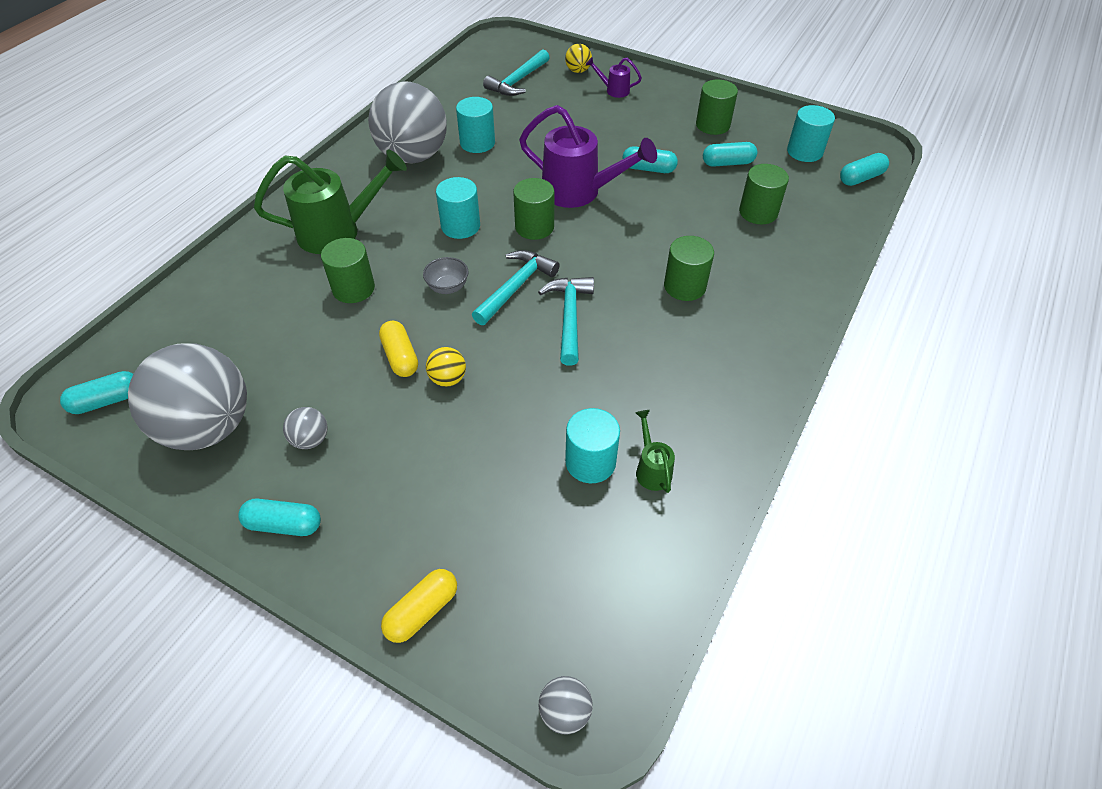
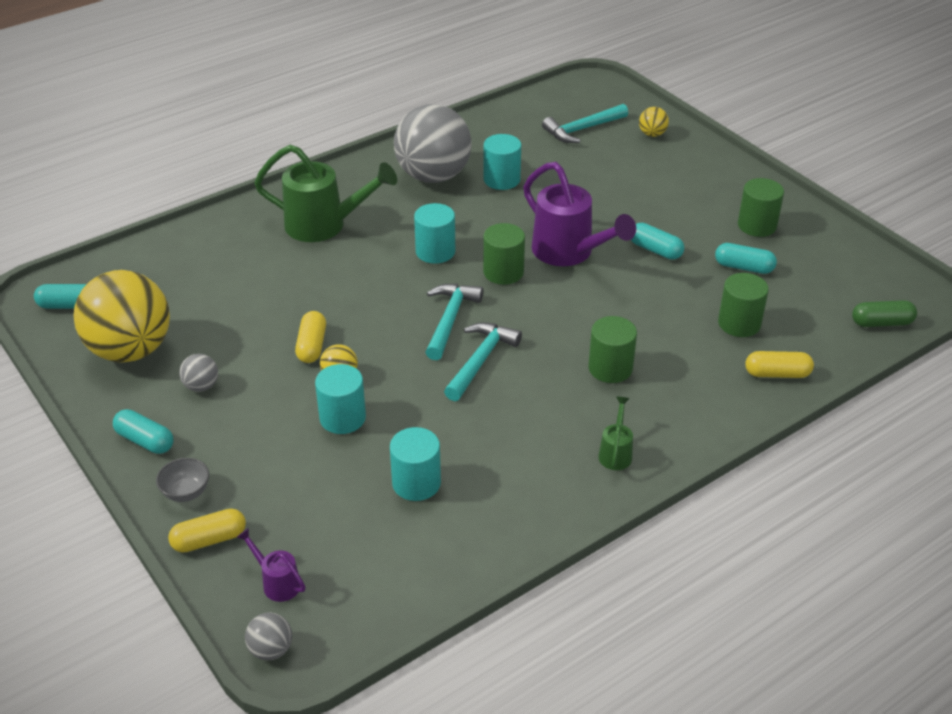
camera: 25 degrees right, 10 degrees down
grey ball [128,343,247,450] -> yellow ball [74,270,170,362]
green cylinder [321,238,375,303] -> none
grey bowl [423,257,468,294] -> grey bowl moved to [156,458,209,502]
turquoise hammer [472,250,560,325] -> turquoise hammer turned 45 degrees counterclockwise [425,284,483,360]
purple watering can [586,57,642,98] -> purple watering can moved to [236,528,305,602]
green watering can [635,410,675,493] -> green watering can moved to [598,397,633,470]
turquoise cylinder [787,105,835,162] -> turquoise cylinder moved to [315,364,366,434]
turquoise capsule [840,153,889,186] -> green capsule [852,300,917,327]
none -> yellow capsule [745,351,814,378]

